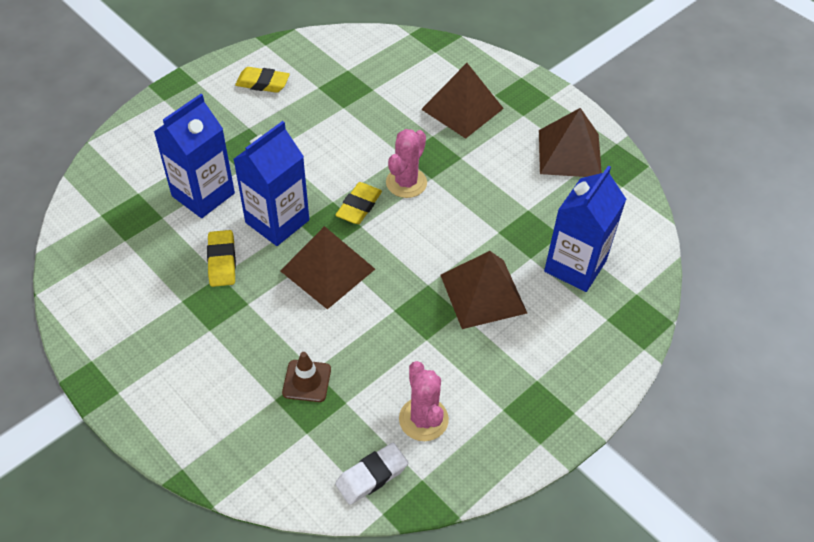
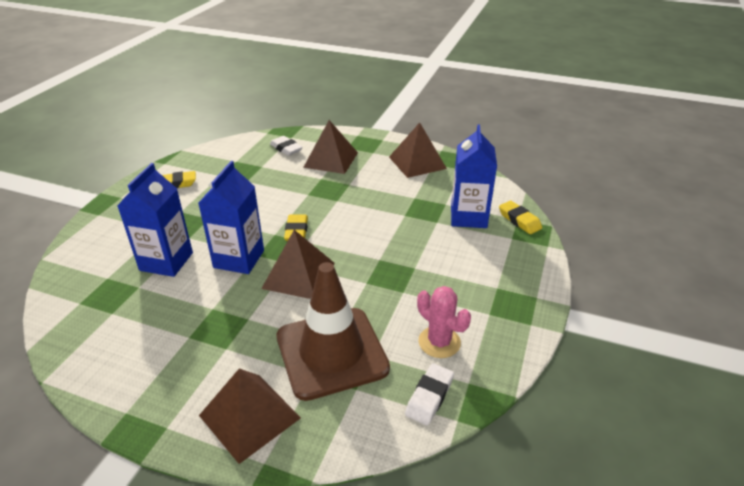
camera: 25 degrees left, 15 degrees down
yellow eraser [207,230,236,287] -> yellow eraser moved to [499,201,542,234]
brown traffic cone [282,352,331,402] -> brown traffic cone [277,262,390,401], size x2.47
pink cactus [386,129,427,198] -> none
brown pyramid [441,251,527,329] -> brown pyramid moved to [199,368,301,464]
none -> white eraser [270,136,303,156]

